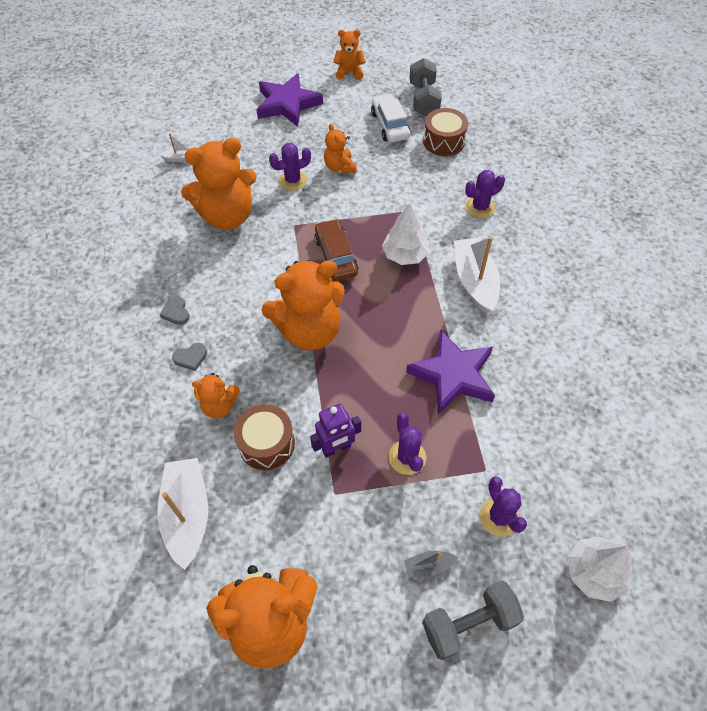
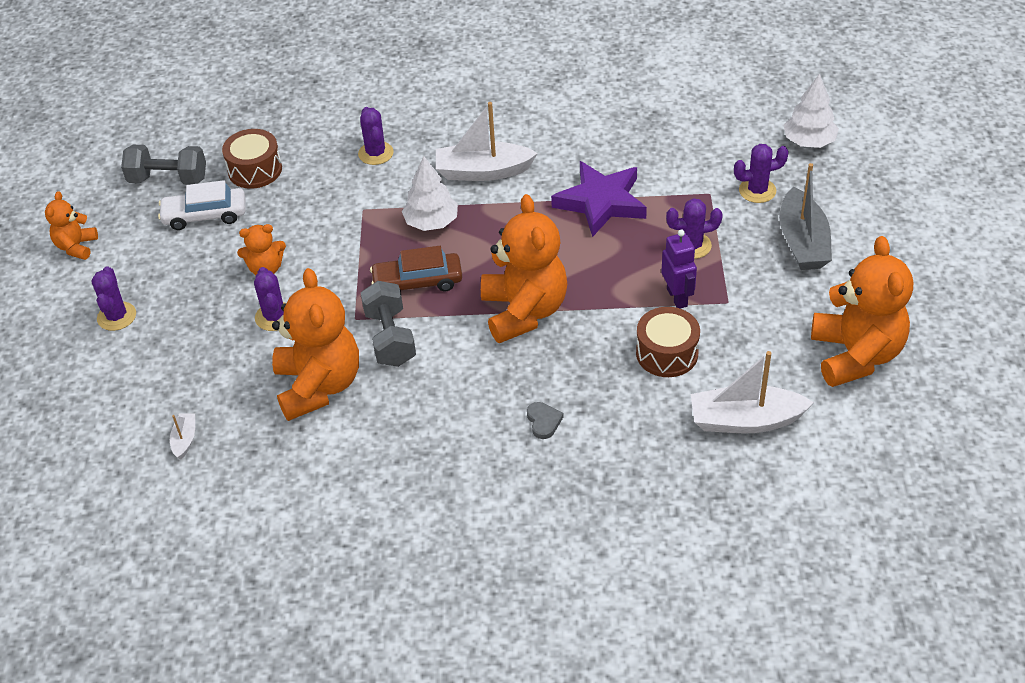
camera: 80 degrees left, 10 degrees down
grey heart [160,296,190,325] -> none
orange teddy bear [192,373,240,418] -> none
purple star [256,73,323,127] -> purple cactus [91,266,136,331]
grey boat [404,551,458,577] -> grey boat [779,163,832,270], size x2.16
grey dumbbell [422,580,524,660] -> grey dumbbell moved to [361,281,416,367]

